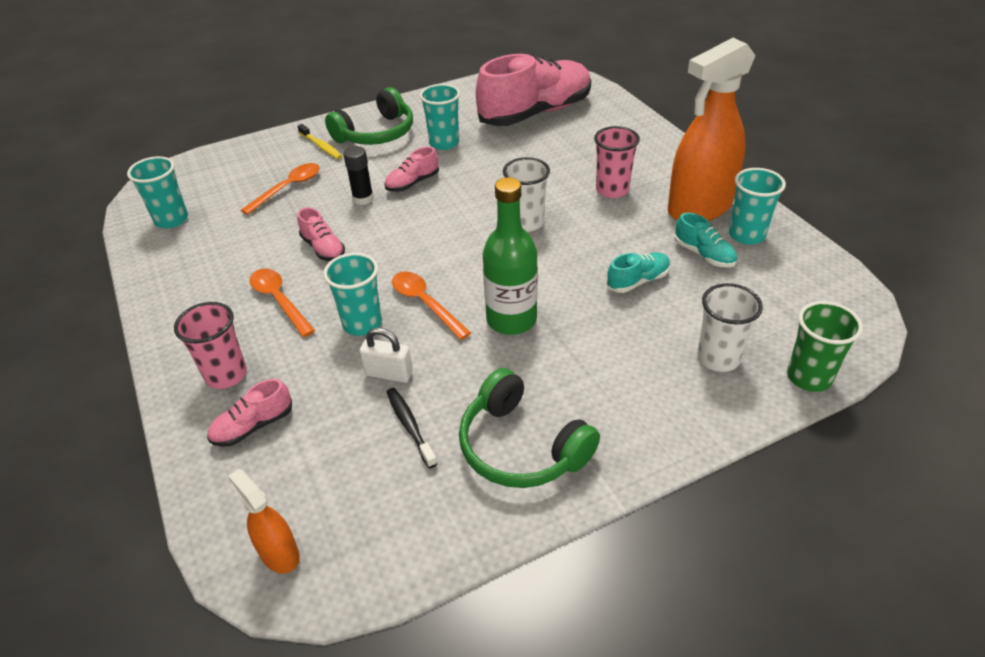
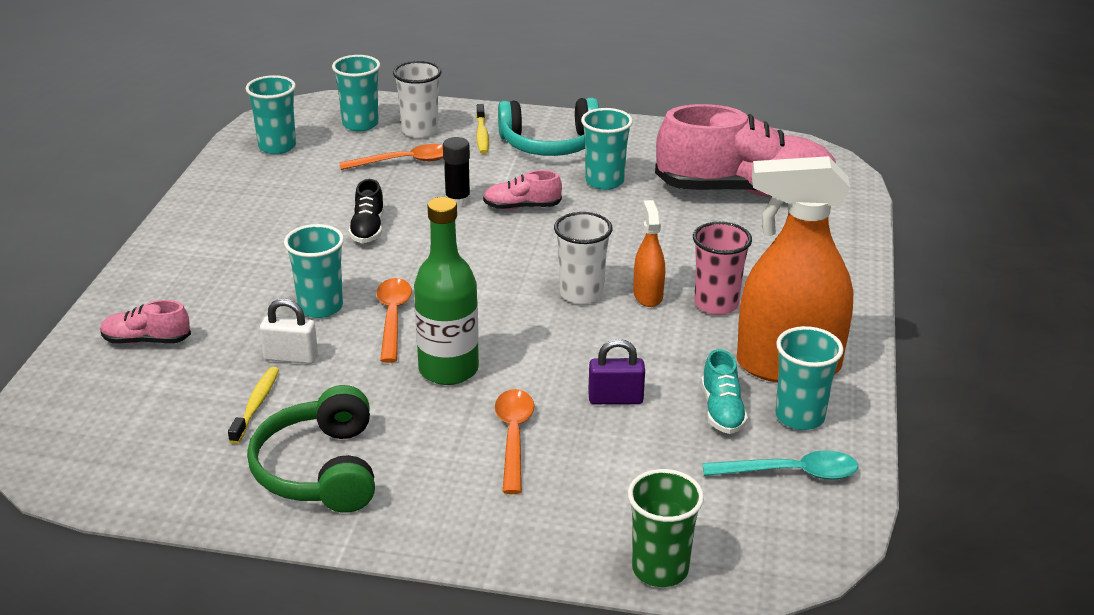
camera: 35 degrees right, 10 degrees down
pink cup [174,302,247,389] -> none
orange spray bottle [228,469,300,573] -> orange spray bottle moved to [633,200,665,307]
orange spoon [250,269,315,337] -> orange spoon moved to [495,389,535,494]
pink shoe [298,207,345,261] -> black shoe [349,179,384,243]
green headphones [325,87,413,145] -> turquoise headphones [498,98,599,156]
white padlock [359,328,413,383] -> white padlock turned 45 degrees counterclockwise [260,298,318,364]
black toothbrush [387,388,437,468] -> yellow toothbrush [228,367,279,444]
turquoise shoe [606,253,670,293] -> purple padlock [588,339,645,404]
white cup [697,283,763,372] -> white cup moved to [393,61,441,138]
none -> turquoise cup [332,55,380,131]
none -> turquoise spoon [702,450,858,480]

